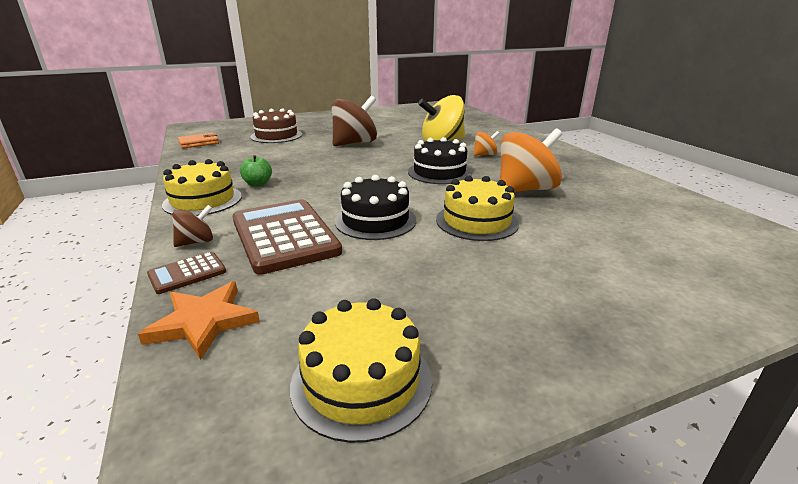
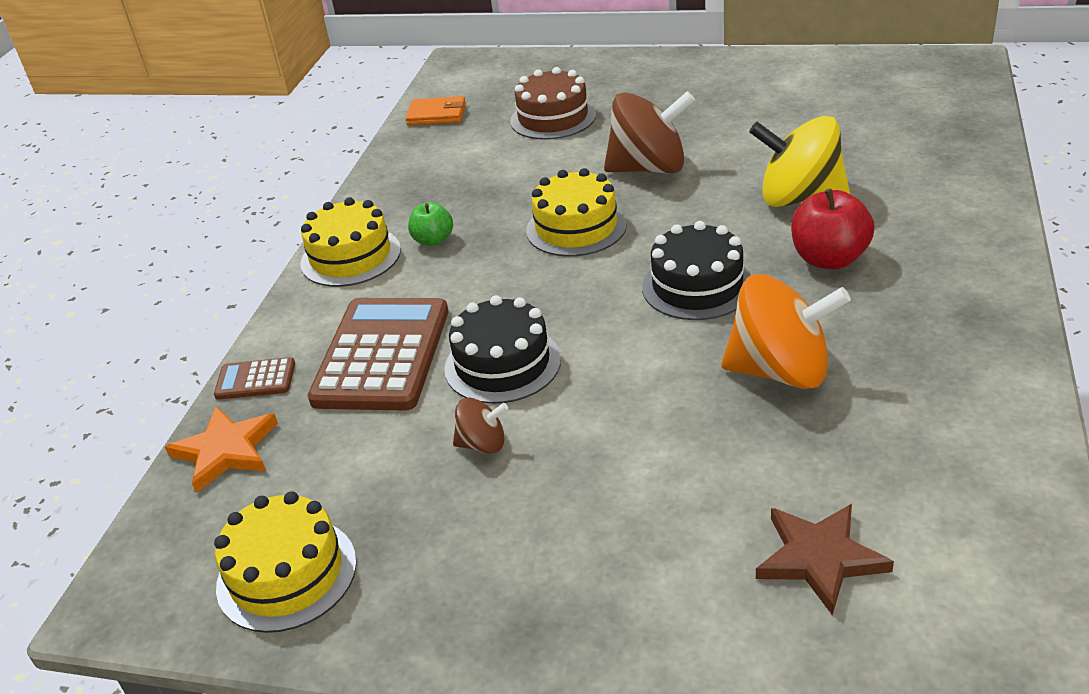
camera: 40 degrees right, 10 degrees up
brown spinning top [172,205,213,247] -> brown spinning top moved to [453,398,508,454]
yellow cake [436,176,519,241] -> yellow cake moved to [526,168,627,257]
orange spinning top [474,131,499,156] -> red apple [791,189,875,270]
none -> brown star [756,504,894,615]

